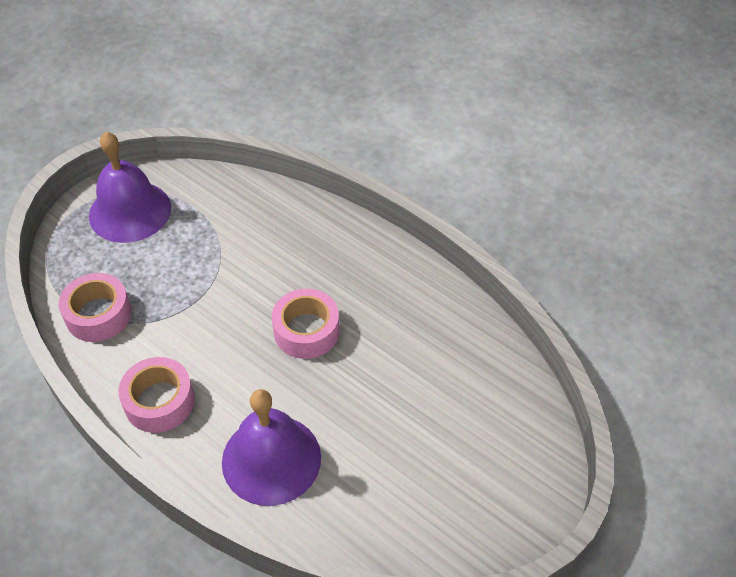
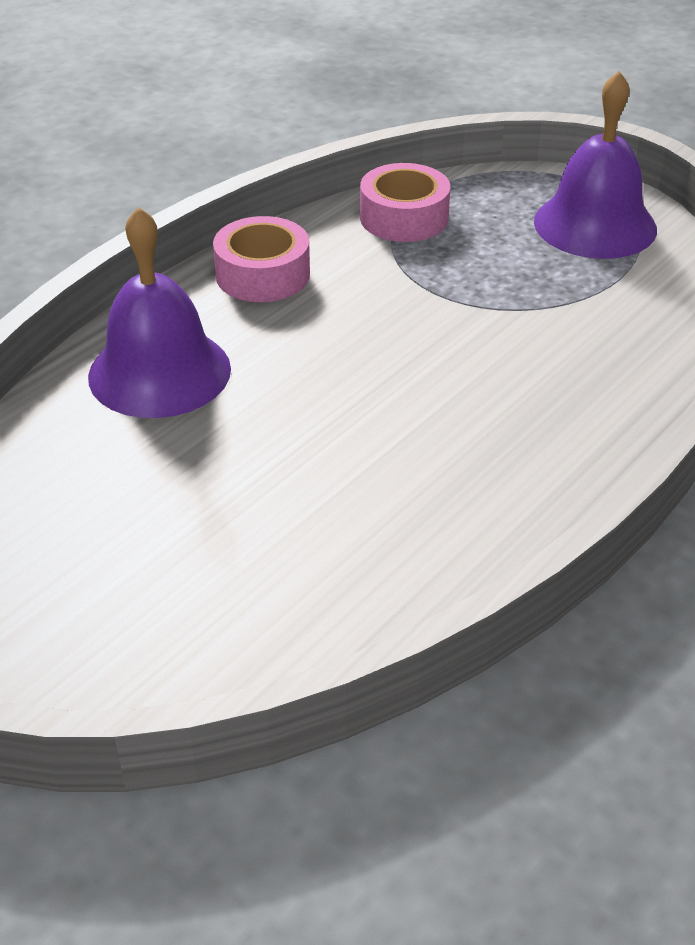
camera: 90 degrees right, 10 degrees down
pink tape [272,289,340,359] -> none

